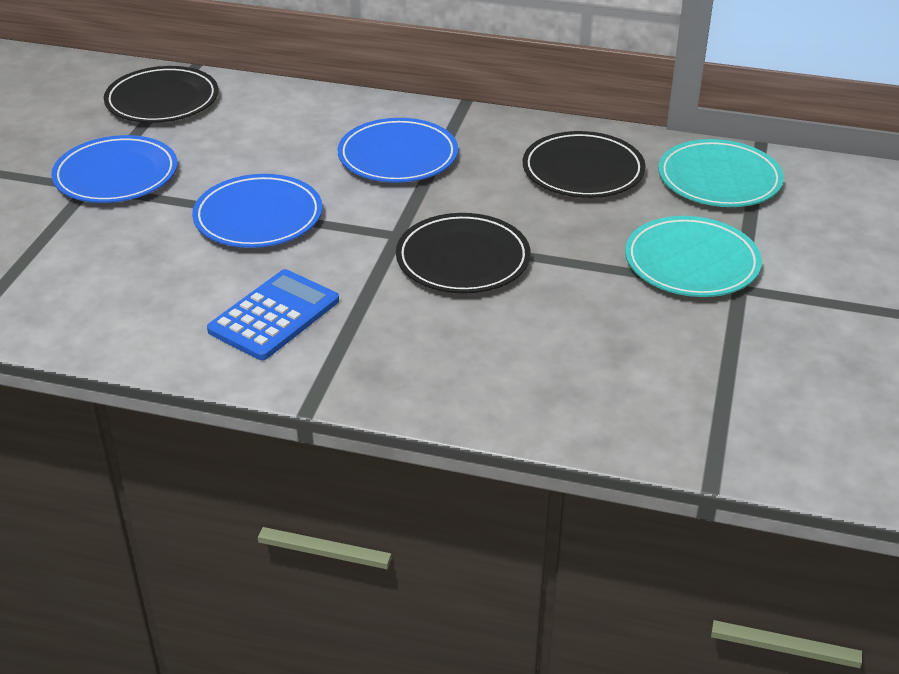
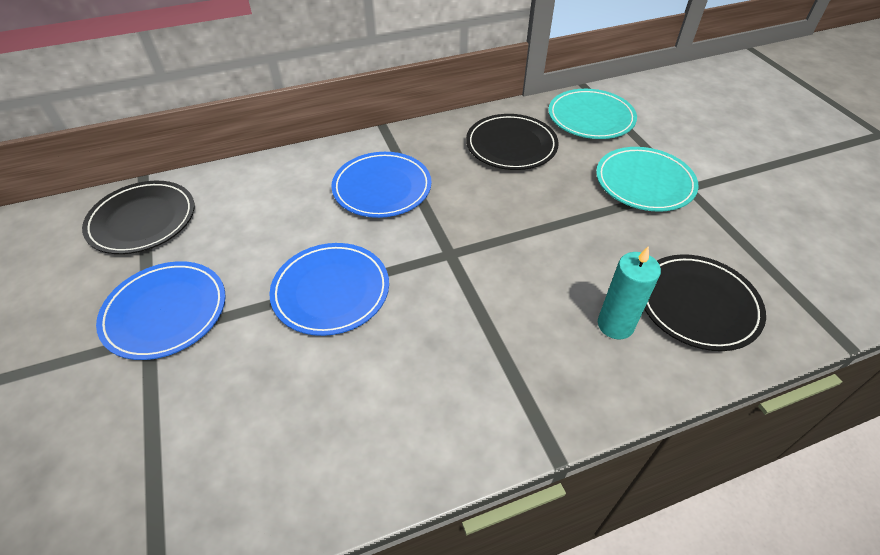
camera: 35 degrees left, 10 degrees up
blue calculator [207,269,339,360] -> none
black plate [396,213,531,293] -> black plate moved to [644,254,766,351]
none -> turquoise candle [598,246,661,339]

